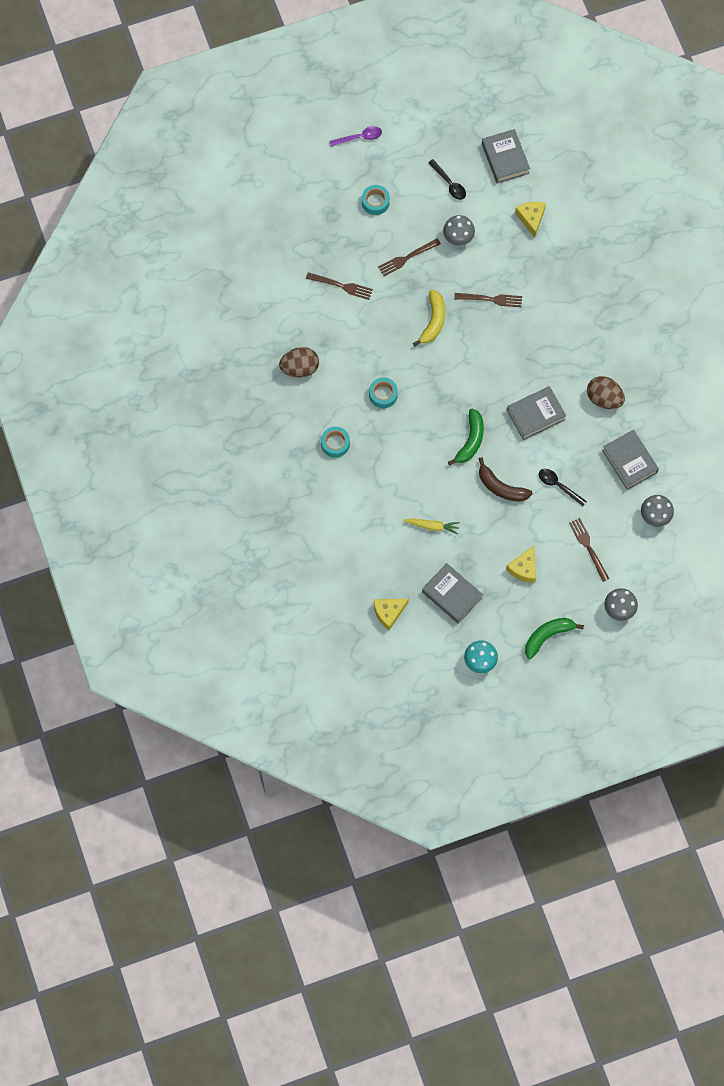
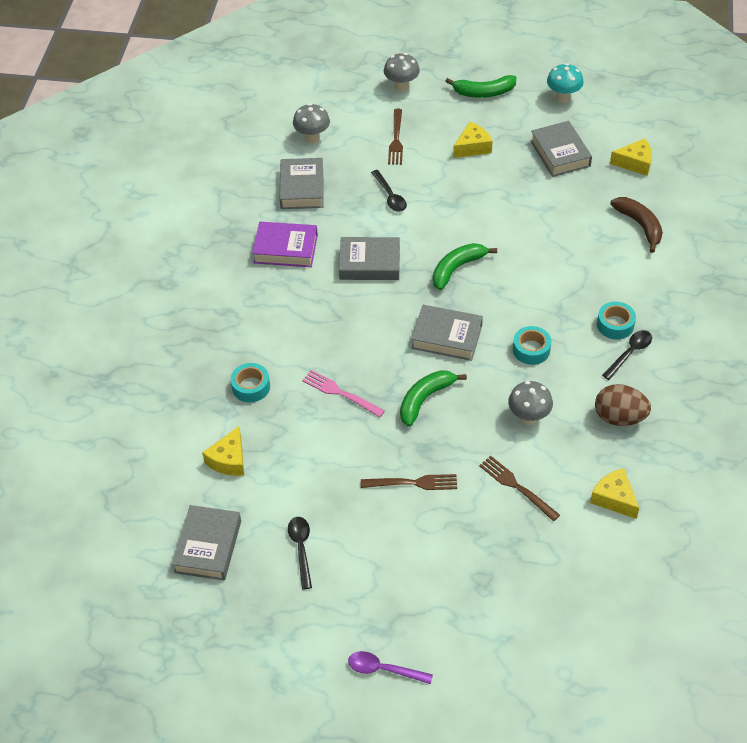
camera: 150 degrees left, 20 degrees down
turquoise tape [362,185,390,215] -> turquoise tape moved to [231,363,270,402]
yellow carrot [403,519,460,535] -> none
yellow banana [413,290,445,347] -> green banana [400,370,467,427]
grey mushroom [443,215,475,246] -> grey mushroom moved to [508,381,553,425]
brown fork [454,293,522,307] -> pink fork [302,370,385,417]
brown banana [479,457,533,501] -> brown banana moved to [610,197,663,253]
brown egg [587,376,625,409] -> purple book [252,222,318,267]
none -> grey book [411,305,483,361]
none -> yellow cheese [590,468,639,519]
none -> black spoon [602,330,652,380]

